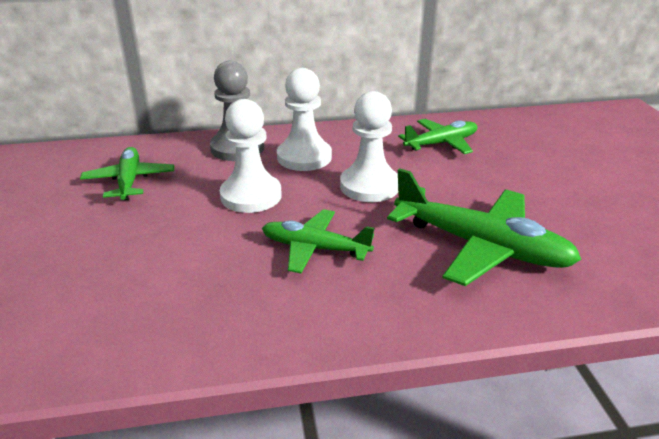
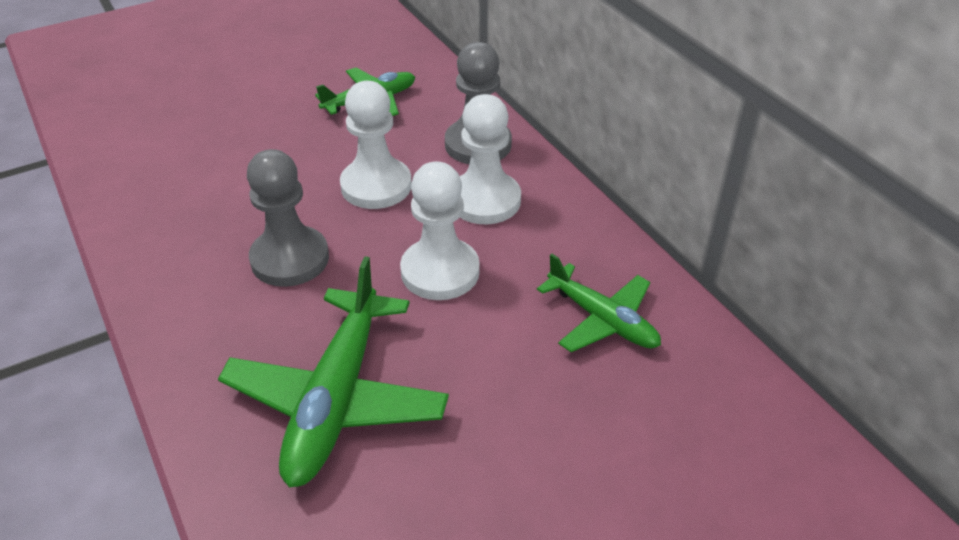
camera: 70 degrees right, 10 degrees up
green plane [262,209,374,273] -> grey pawn [247,149,329,287]

